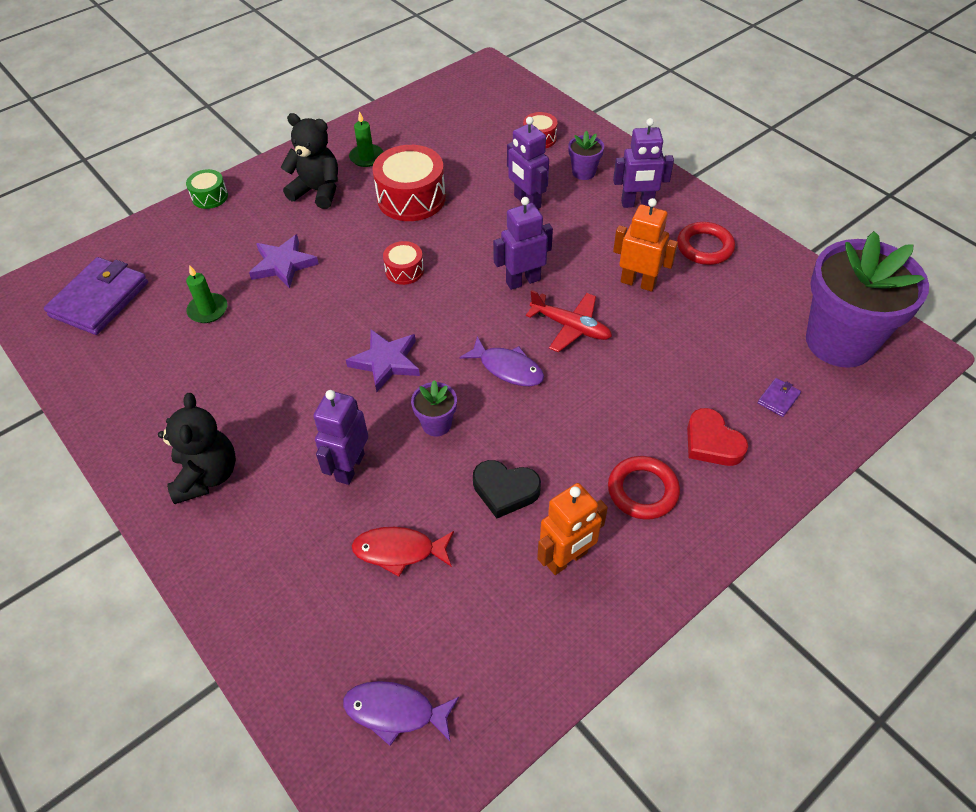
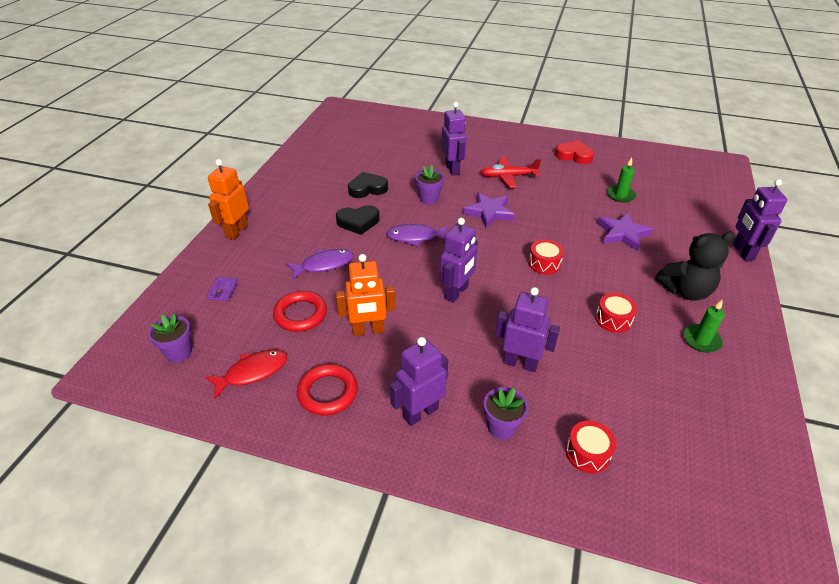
camera: 145 degrees right, 10 degrees down
purple wallet [44,257,148,335] -> none
black teddy bear [158,393,236,504] -> none
green drum [186,169,228,209] -> purple robot [733,179,788,261]
purple fish [343,681,459,746] -> purple fish moved to [286,249,353,280]
red fish [351,527,454,577] -> red fish moved to [205,350,287,399]
red drum [372,145,446,221] -> red drum [595,293,637,333], size x0.52
red plane [526,290,612,352] -> red plane moved to [481,157,541,188]
orange robot [537,483,608,575] -> orange robot moved to [208,159,249,240]
red ring [608,456,680,520] -> red ring moved to [273,291,327,332]
red heart [687,408,748,466] -> red heart moved to [555,141,594,164]
purple flower pot [806,231,929,368] -> purple flower pot [148,313,192,362], size x0.42
none -> black heart [336,205,380,235]

